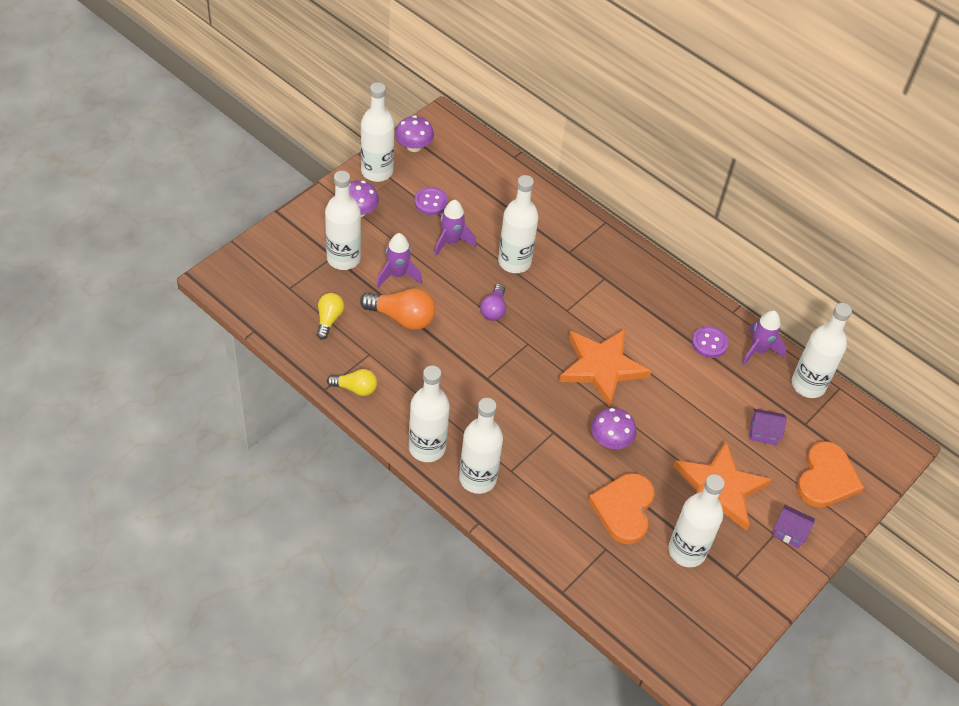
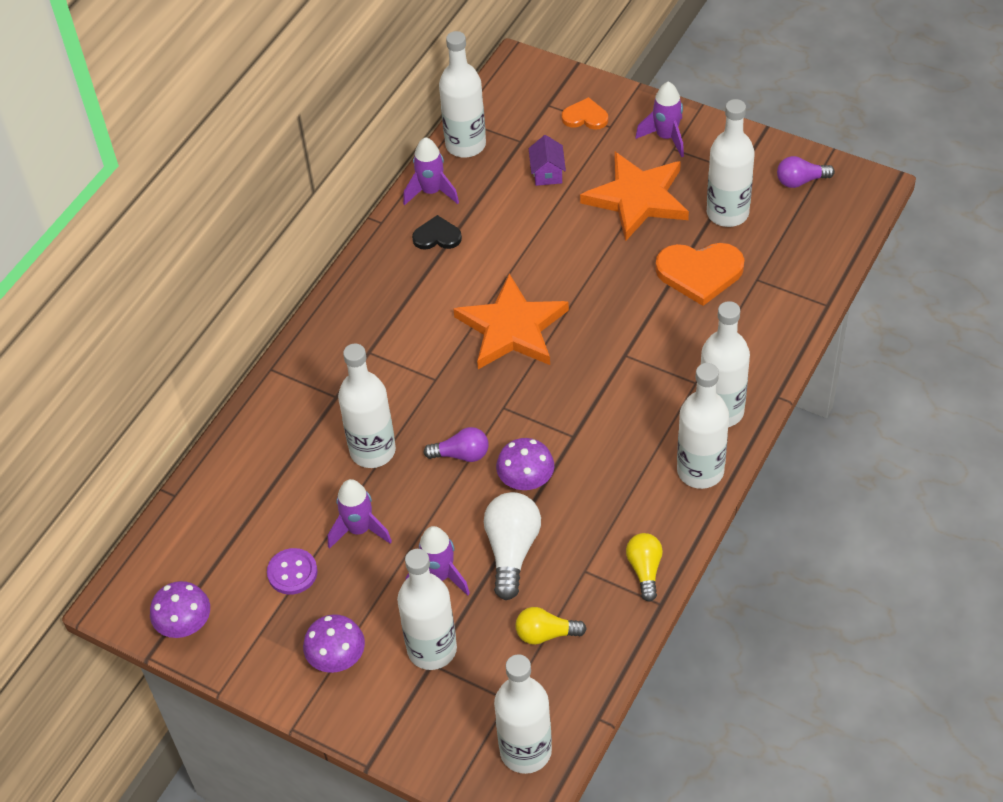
camera: 95 degrees left, 0 degrees up
orange light bulb [360,288,435,330] -> white light bulb [484,492,541,600]
white bottle [361,82,394,182] -> white bottle moved to [494,654,552,774]
purple mushroom [591,408,637,449] -> purple mushroom moved to [496,438,554,490]
purple button [692,326,728,358] -> black heart [412,215,462,250]
purple house [772,505,815,548] -> purple rocket [635,82,684,157]
orange heart [797,441,864,508] -> orange heart [562,97,608,130], size x0.57
none -> purple light bulb [777,156,835,188]

